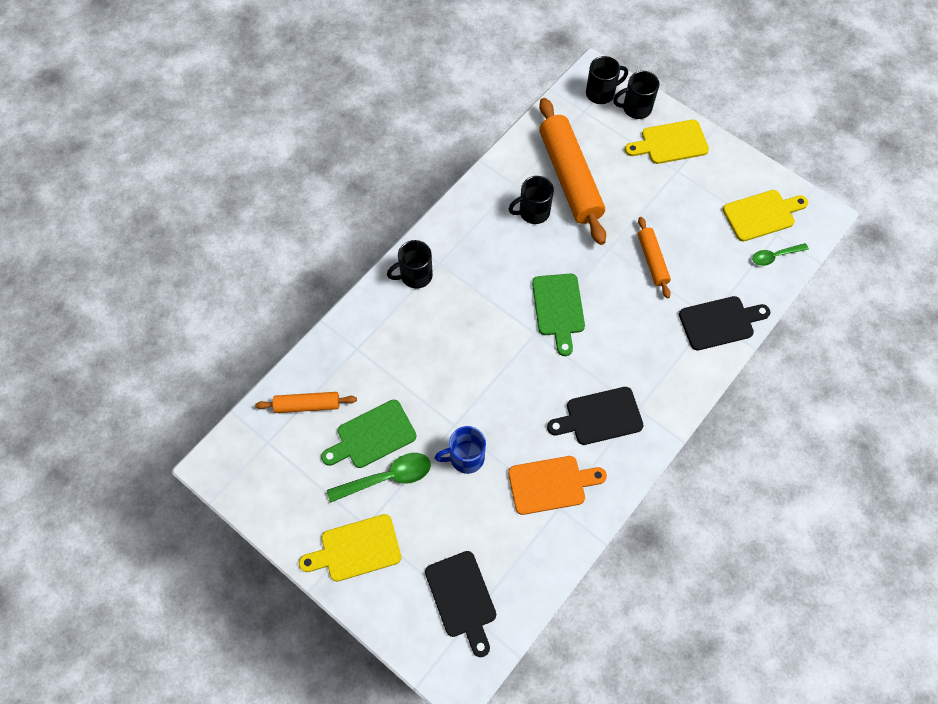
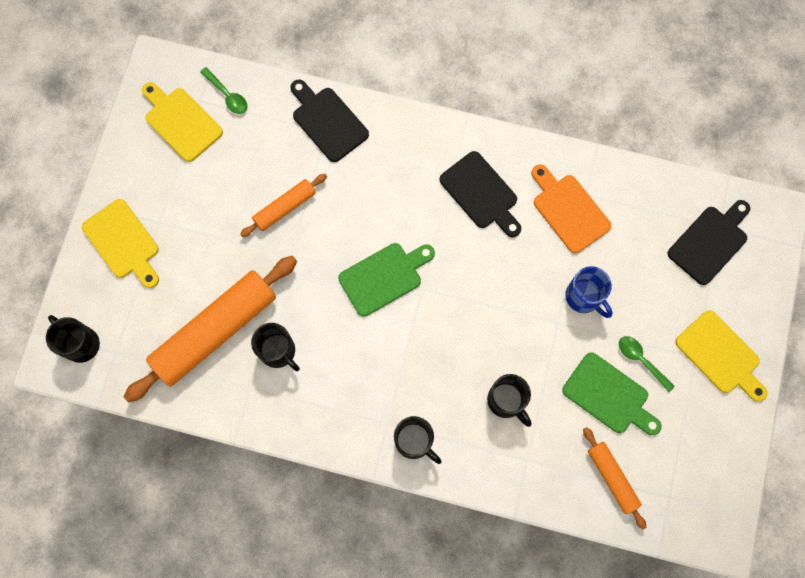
camera: 115 degrees left, 10 degrees up
green spoon [327,453,431,503] -> green spoon [619,336,675,392], size x0.63
black mug [613,71,660,119] -> black mug moved to [487,374,531,427]

